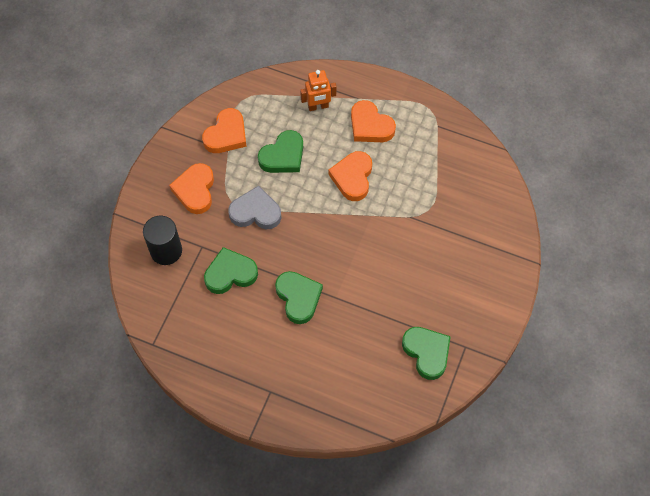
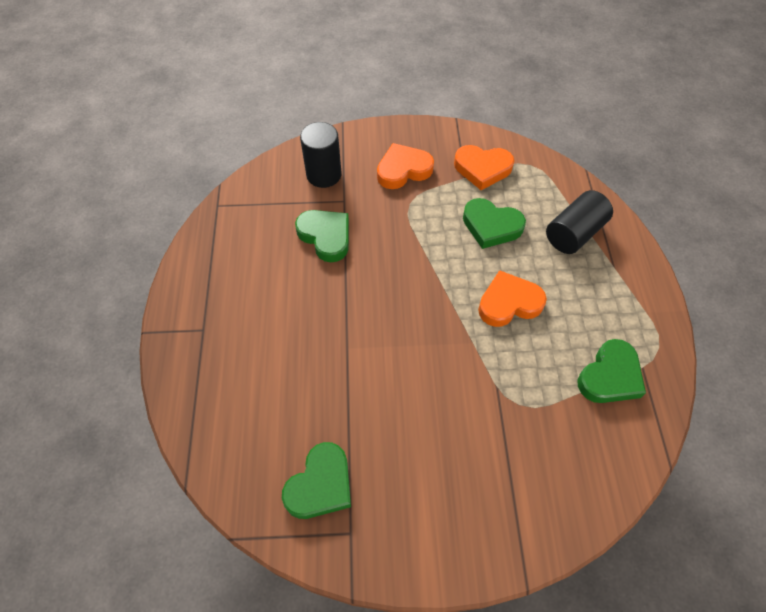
camera: 65 degrees right, 5 degrees down
grey heart [228,185,281,229] -> none
green heart [275,271,323,324] -> green heart moved to [578,339,646,403]
orange robot [300,70,337,111] -> black cylinder [546,190,613,254]
orange heart [351,100,396,142] -> none

